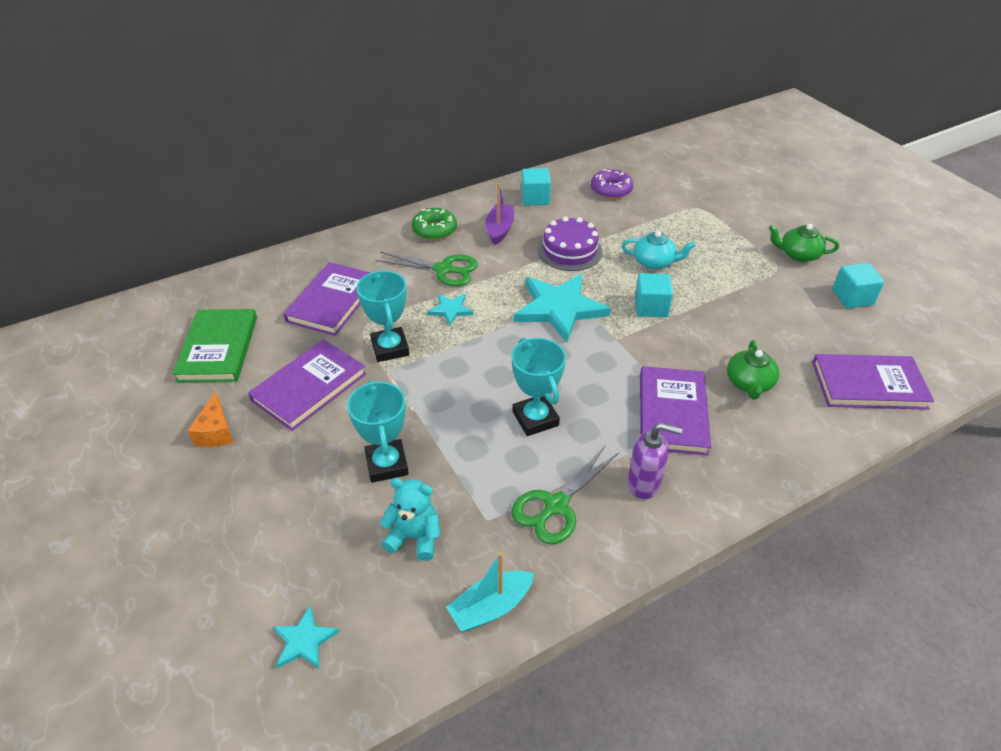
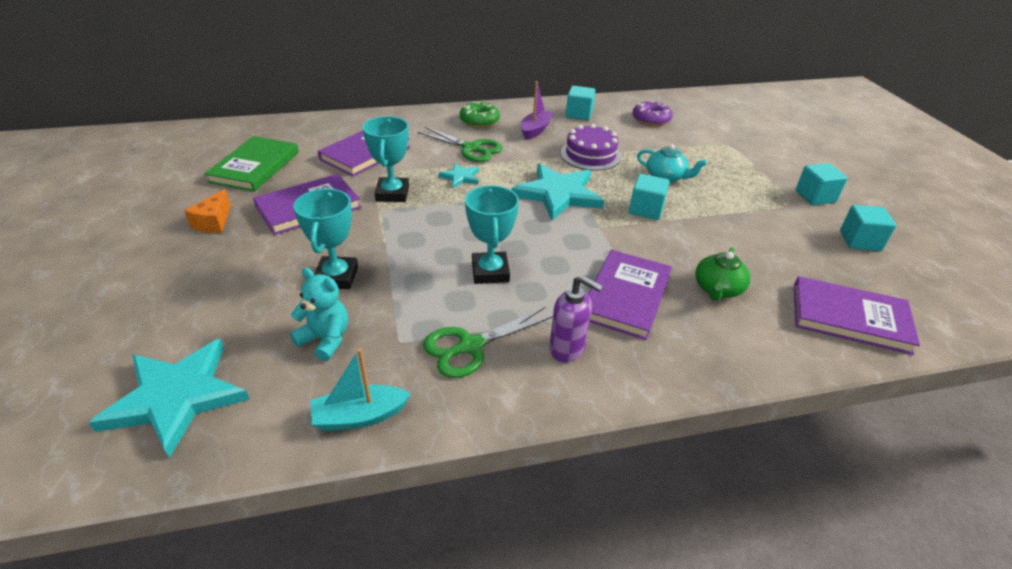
camera: 15 degrees right, 5 degrees down
turquoise star [273,605,340,669] -> turquoise star [89,339,250,458], size x2.10
green teapot [769,224,839,262] -> turquoise cube [795,163,848,205]

